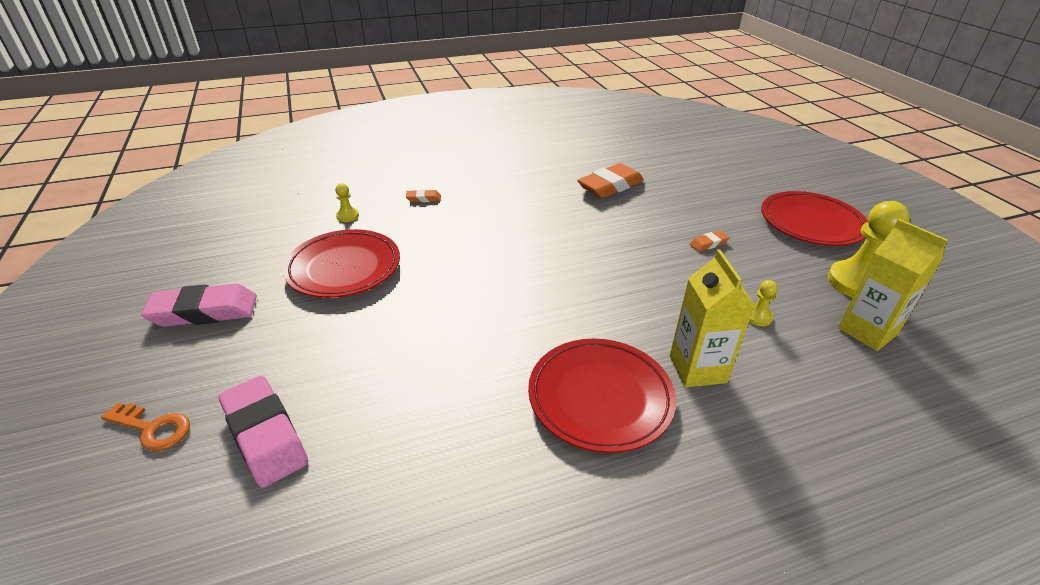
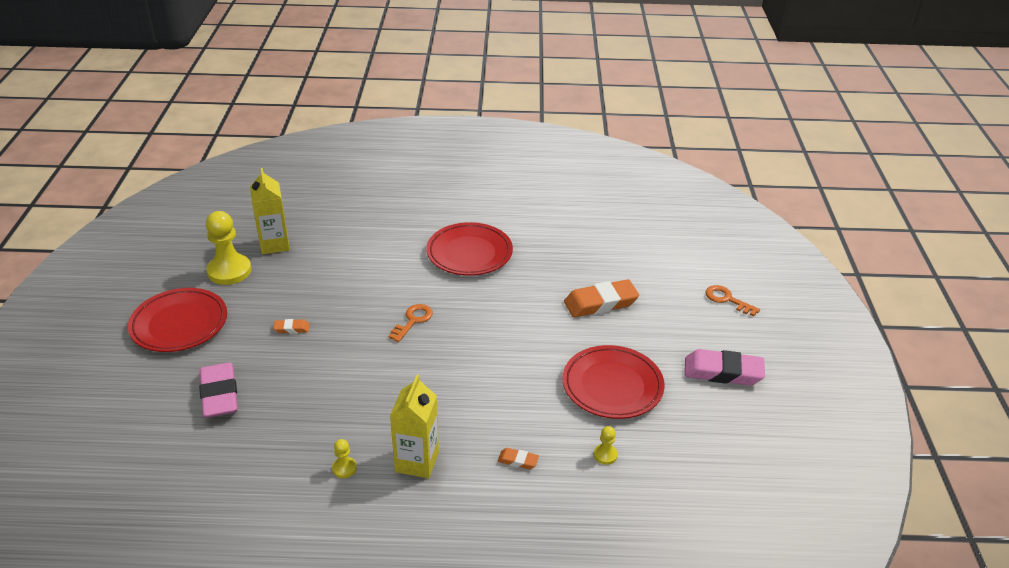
camera: 160 degrees left, 0 degrees up
pink eraser [219,376,308,488] -> pink eraser moved to [199,362,238,418]
orange eraser [577,163,644,198] -> orange eraser moved to [564,279,639,318]
yellow carton [670,249,755,387] -> yellow carton moved to [390,375,439,478]
yellow pawn [749,280,778,326] -> yellow pawn moved to [332,439,357,478]
none -> orange key [388,304,433,342]

